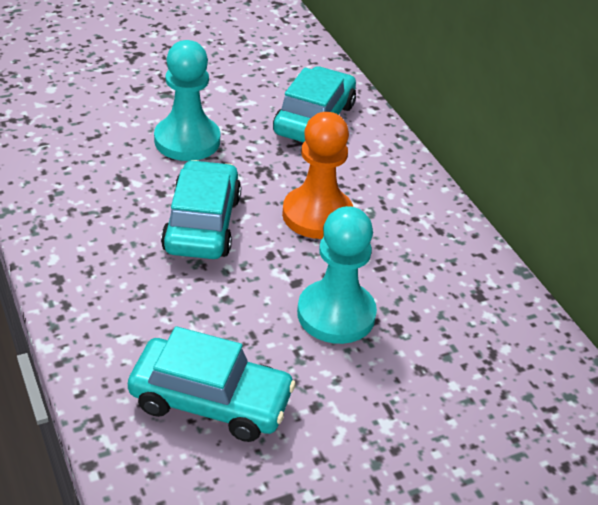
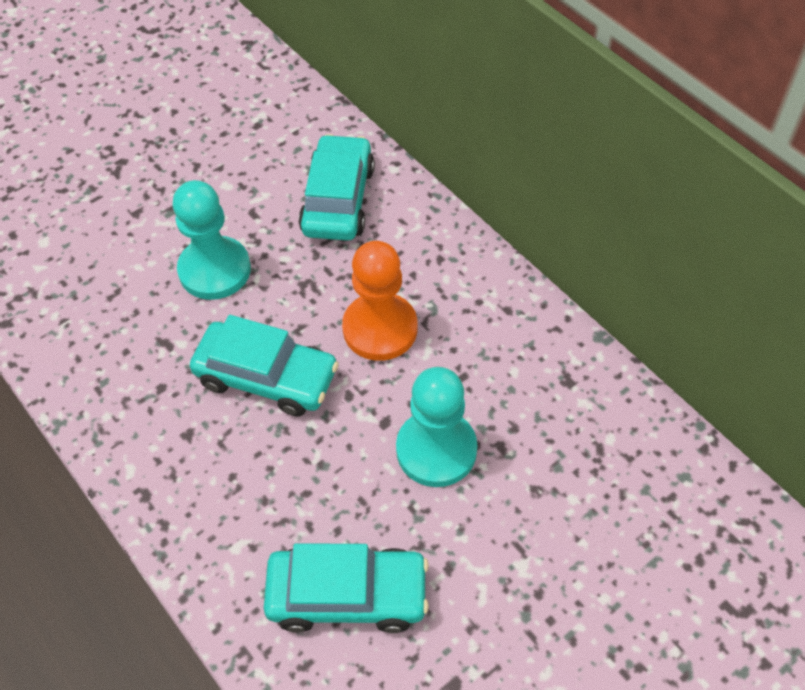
camera: 10 degrees left, 15 degrees up
turquoise car [161,160,241,259] -> turquoise car turned 120 degrees clockwise [190,315,339,417]

